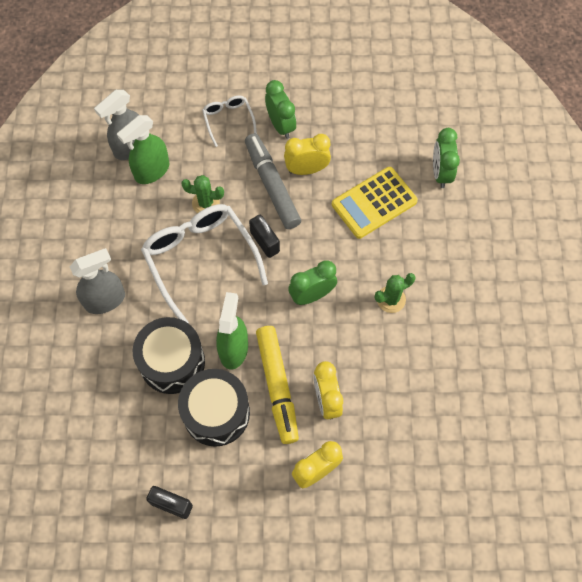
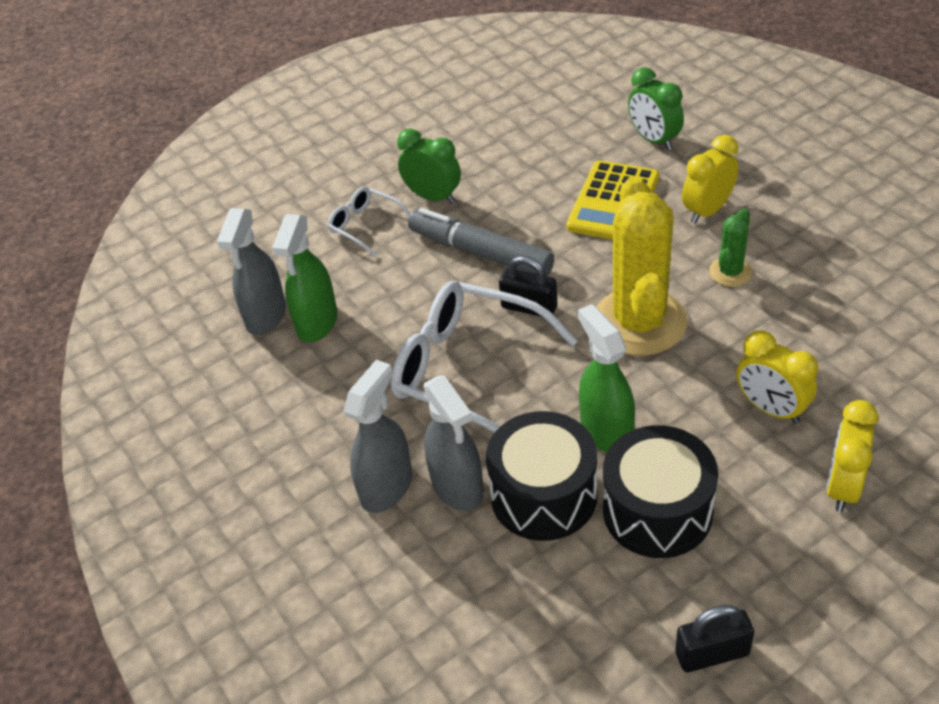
camera: 30 degrees left, 20 degrees down
green cactus [181,175,224,213] -> none
yellow marker [256,326,299,444] -> none
yellow clock [284,134,331,175] -> yellow clock moved to [682,135,739,224]
green clock [288,260,337,305] -> yellow cactus [596,175,688,356]
none -> grey spray bottle [423,375,484,511]

